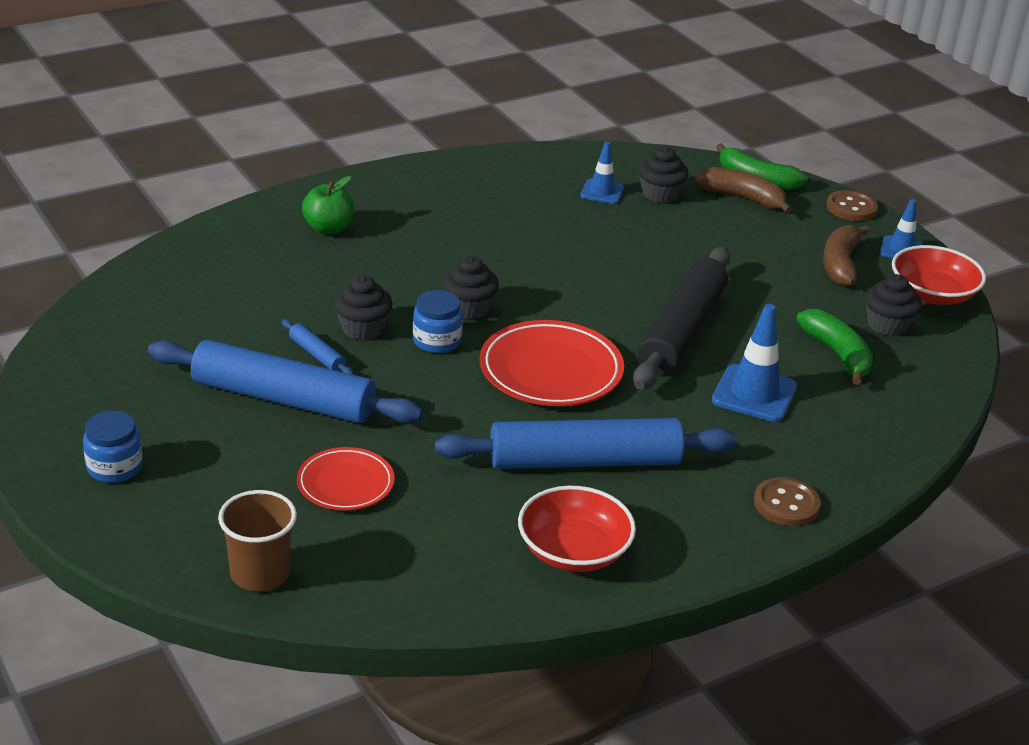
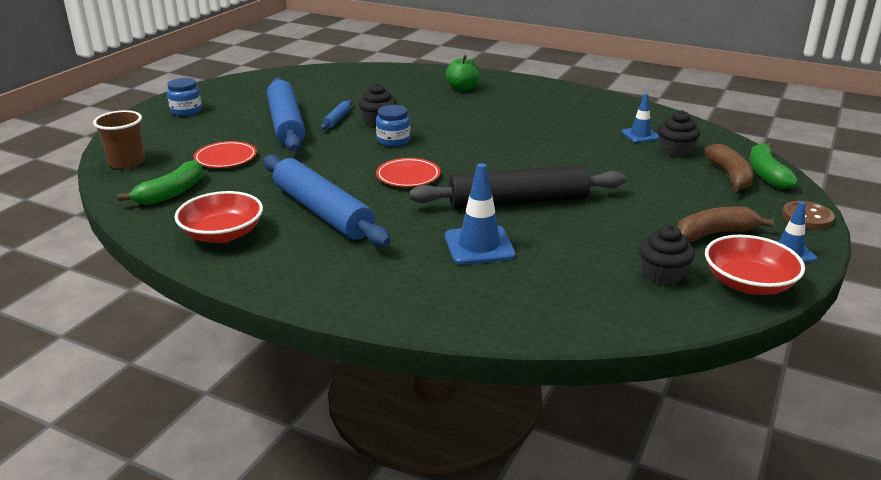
camera: 60 degrees right, 5 degrees down
black cupcake [442,256,499,319] -> none
red plate [480,320,624,406] -> red plate [376,158,440,187], size x0.61
brown button [754,477,820,526] -> none
green banana [796,309,873,385] -> green banana moved to [118,160,203,205]

